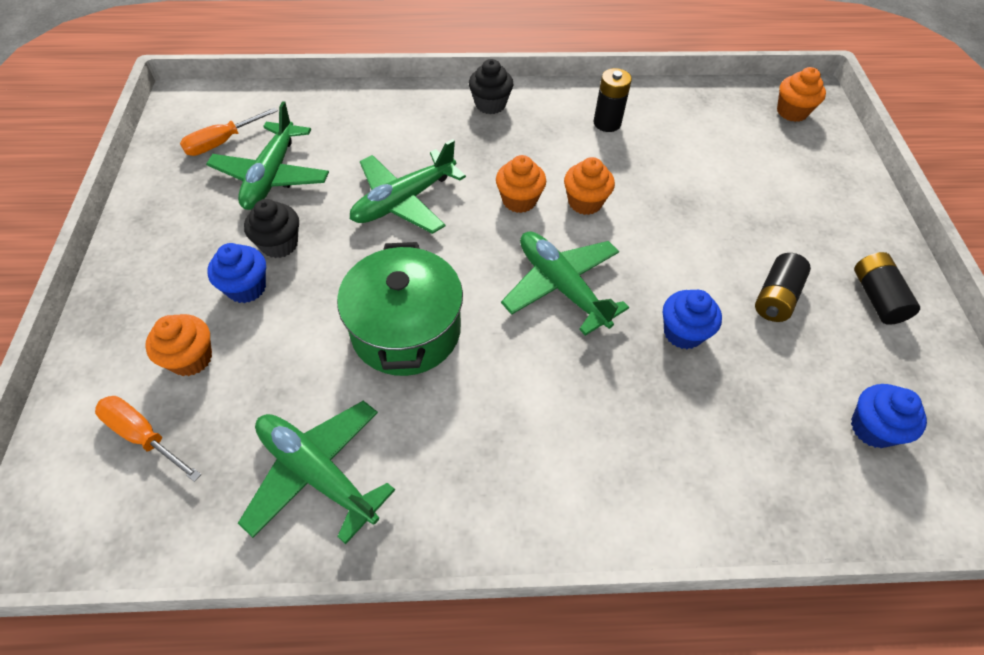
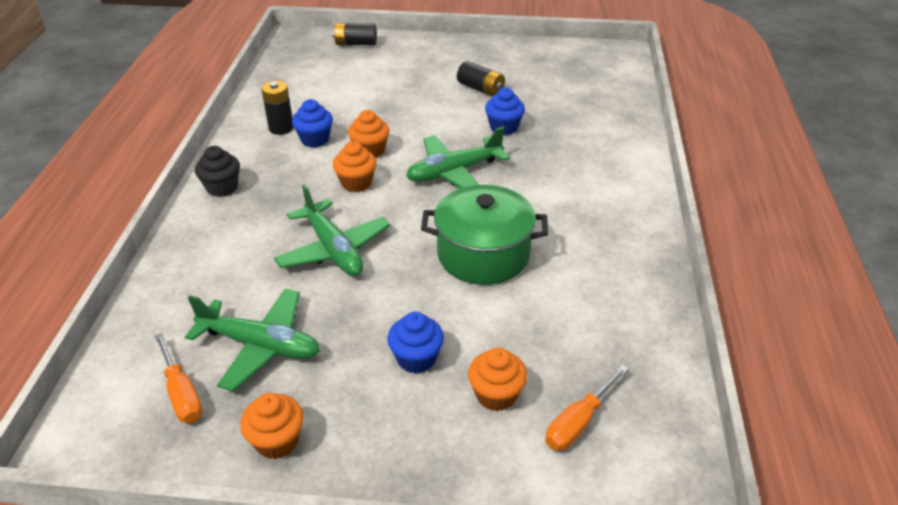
camera: 80 degrees left, 15 degrees down
green plane [238,400,395,544] -> none
black cupcake [244,199,299,258] -> none
orange cupcake [777,67,826,122] -> orange cupcake moved to [240,393,304,459]
blue cupcake [851,384,927,448] -> blue cupcake moved to [292,99,333,147]
black battery [854,252,920,325] -> black battery moved to [332,23,377,45]

